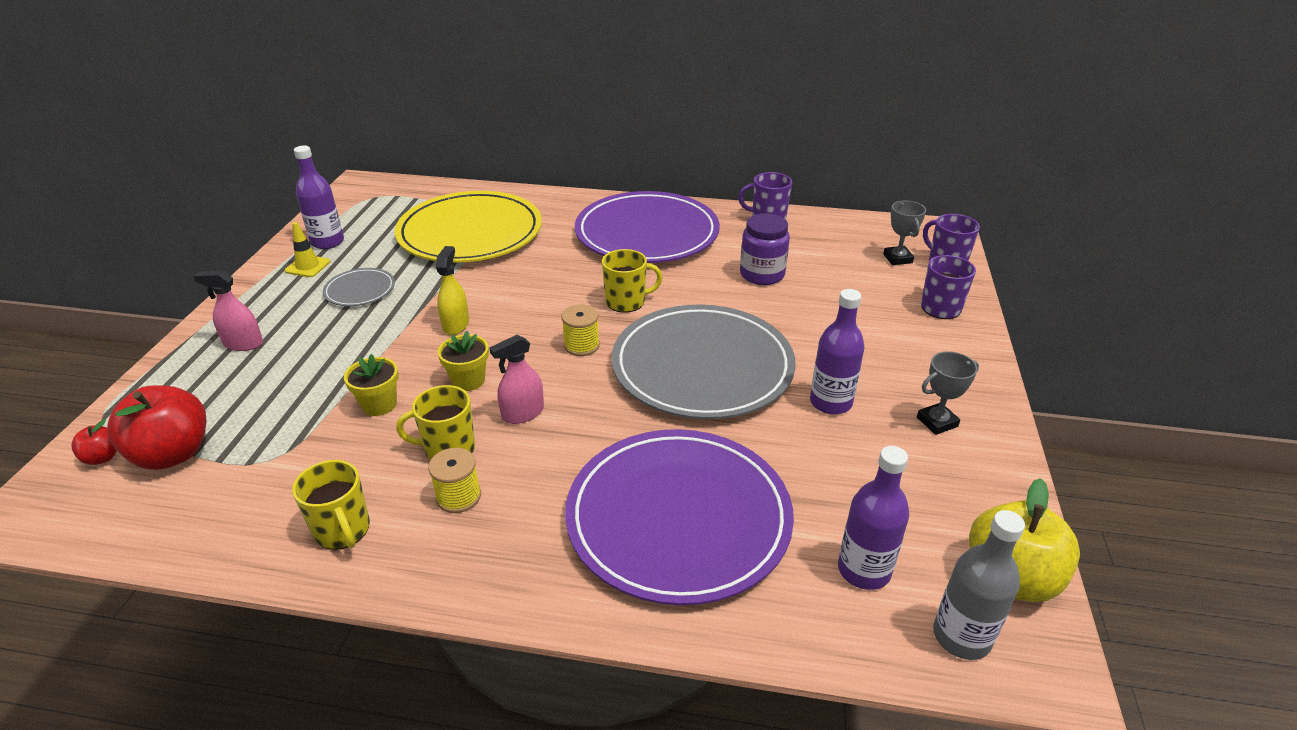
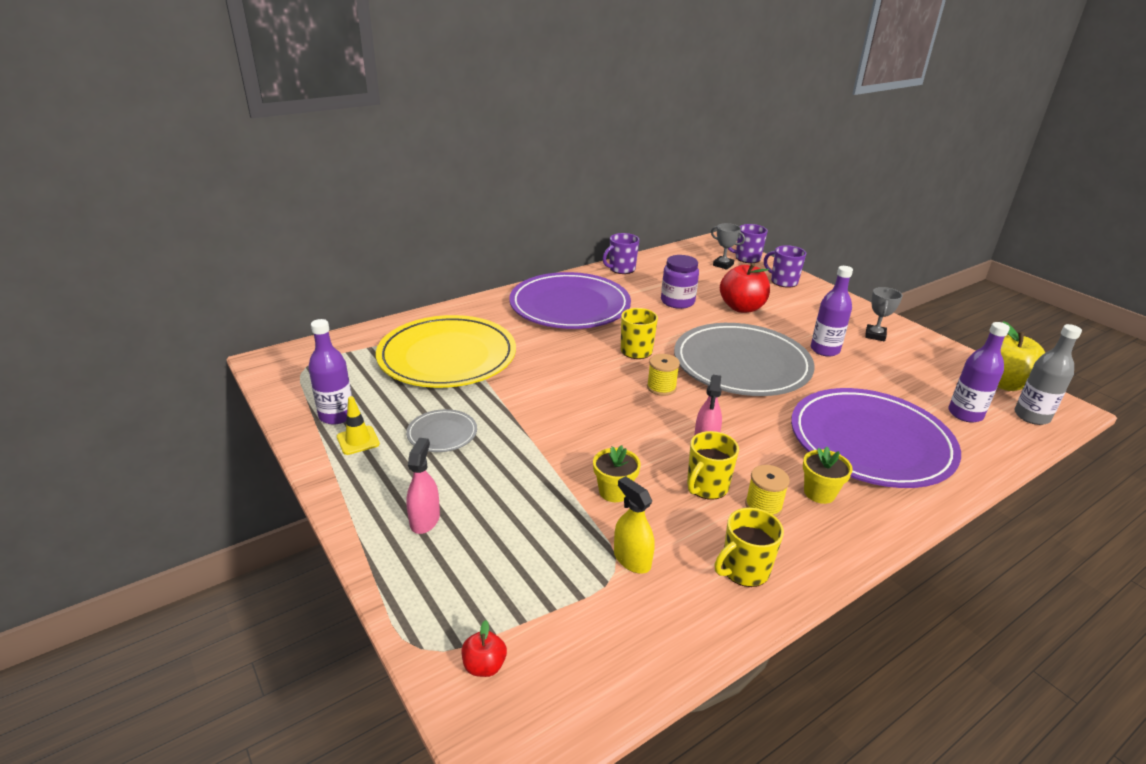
camera: 45 degrees left, 5 degrees down
red apple [107,385,206,470] -> red apple moved to [720,263,770,313]
pink spray bottle [193,271,263,351] -> pink spray bottle turned 135 degrees clockwise [406,438,440,534]
yellow mug [292,460,370,550] -> yellow mug turned 135 degrees clockwise [715,508,784,587]
yellow spray bottle [436,246,469,335] -> yellow spray bottle moved to [614,476,655,574]
yellow flower pot [437,331,489,391] -> yellow flower pot moved to [803,447,853,504]

